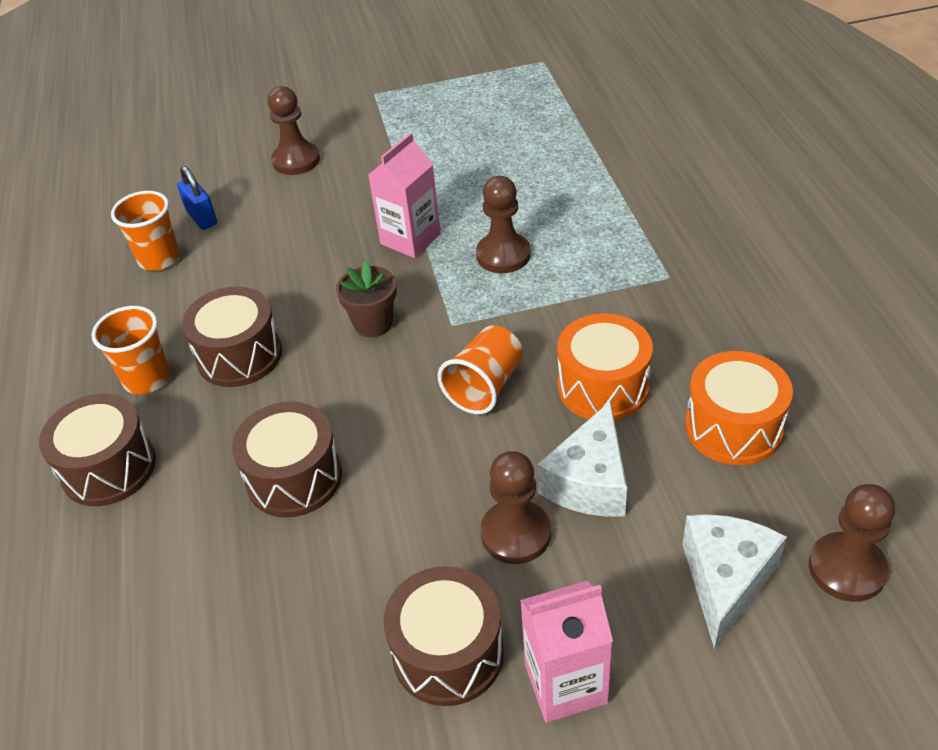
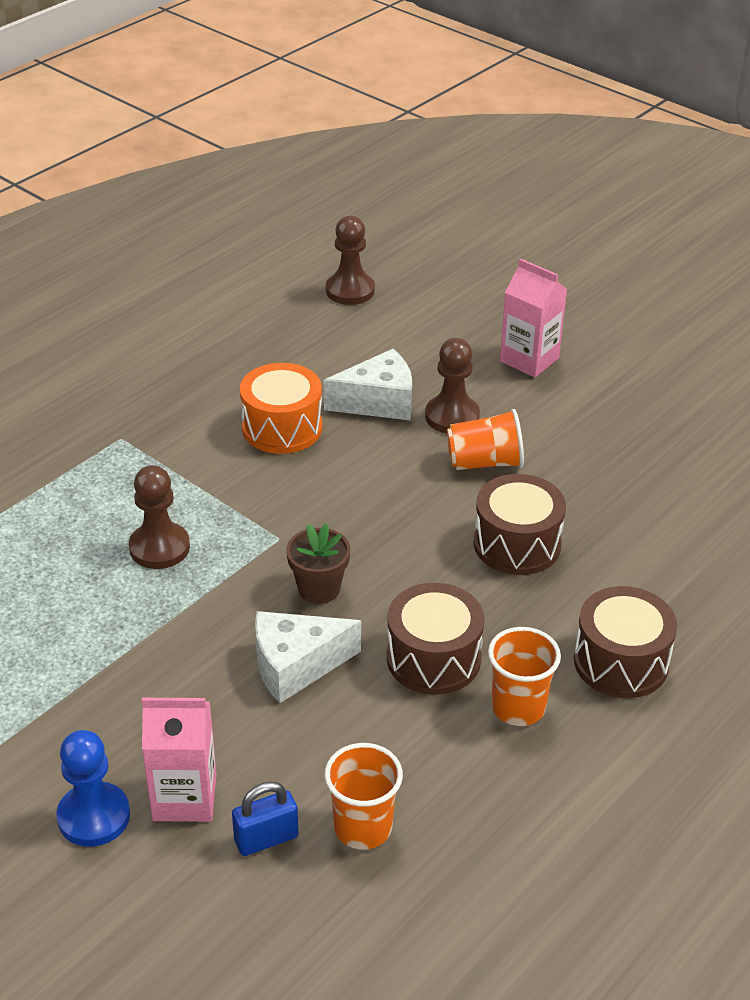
camera: 130 degrees left, 5 degrees down
blue padlock [177,166,217,230] -> blue padlock turned 45 degrees clockwise [232,782,299,856]
brown pawn [268,86,320,175] -> blue pawn [57,730,130,847]
pink carton [368,133,441,258] -> pink carton moved to [142,698,217,822]
brown drum [383,566,504,706] -> none
orange cup [438,325,523,414] -> orange cup moved to [447,409,524,470]
white cheese [682,514,787,649] -> white cheese moved to [255,611,361,703]
orange drum [685,351,793,465] -> none

